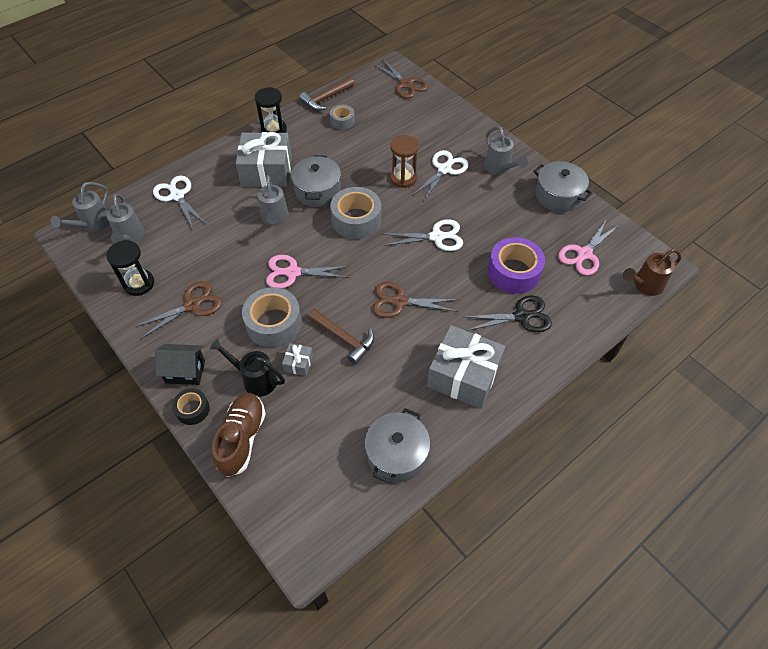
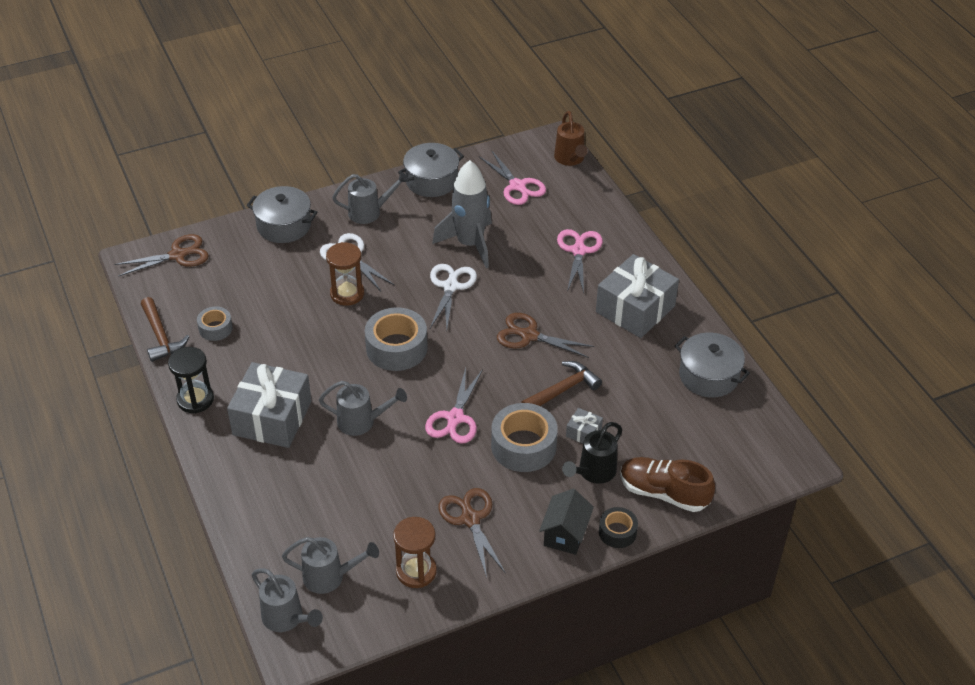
camera: 75 degrees left, 10 degrees down
black hourglass [106,240,154,296] -> brown hourglass [393,517,437,588]
white scissors [153,176,207,228] -> none
grey pot [291,155,341,207] -> grey pot moved to [247,186,317,243]
brown scissors [373,282,459,318] -> brown scissors turned 90 degrees clockwise [497,313,594,358]
black scissors [465,295,552,332] -> pink scissors [557,229,603,293]
purple tape [488,237,545,294] -> none
none -> grey rocket [432,160,492,268]

